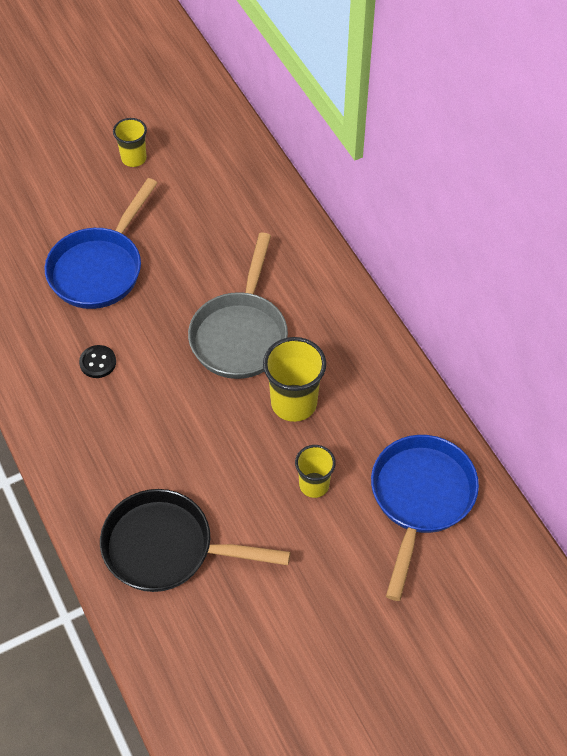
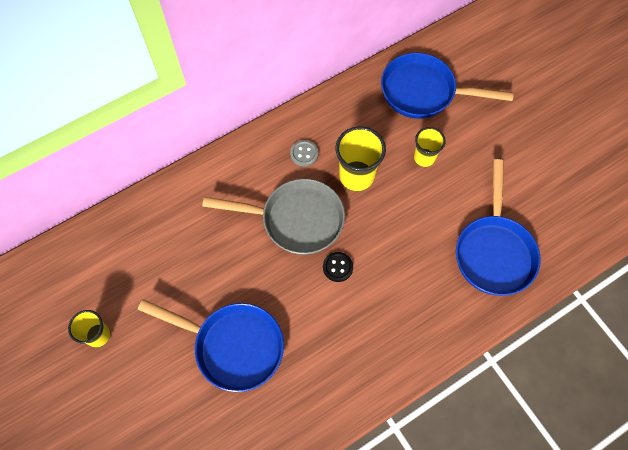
camera: 95 degrees left, 10 degrees up
black button [79,345,116,378] -> black button moved to [323,252,353,282]
black pan [100,489,291,592] -> blue pan [456,159,541,295]
none -> grey button [290,140,318,167]

